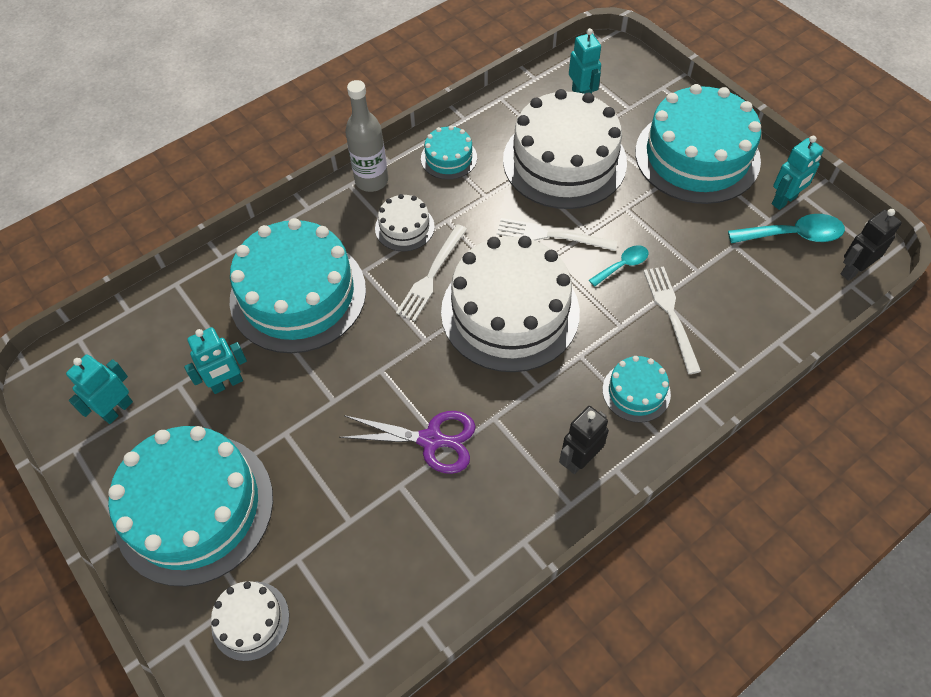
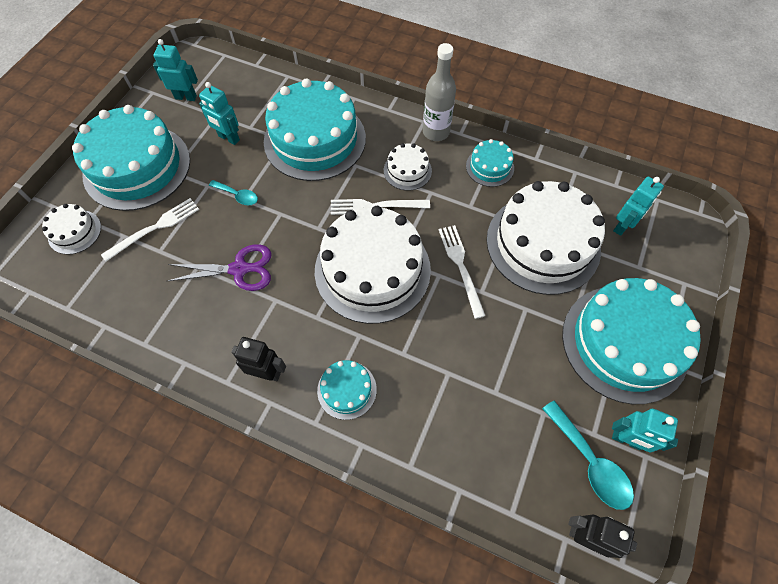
camera: 60 degrees right, 5 degrees up
purple scissors [339,411,476,474] -> purple scissors turned 75 degrees counterclockwise [168,244,271,291]
turquoise spoon [589,245,649,287] -> turquoise spoon moved to [209,180,258,205]
white fork [644,267,701,374] -> white fork moved to [101,198,199,261]

